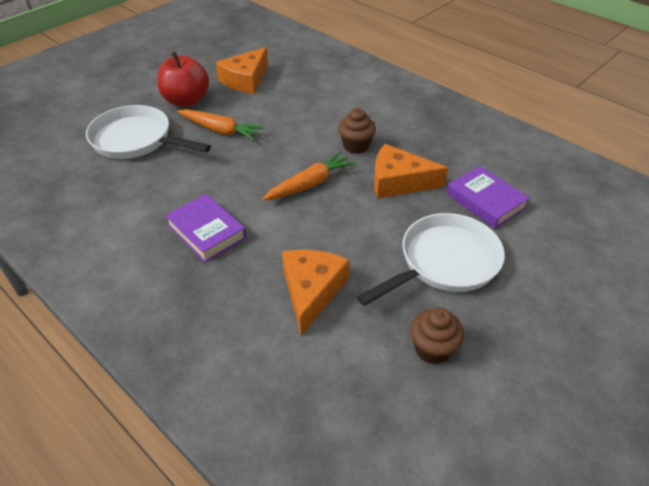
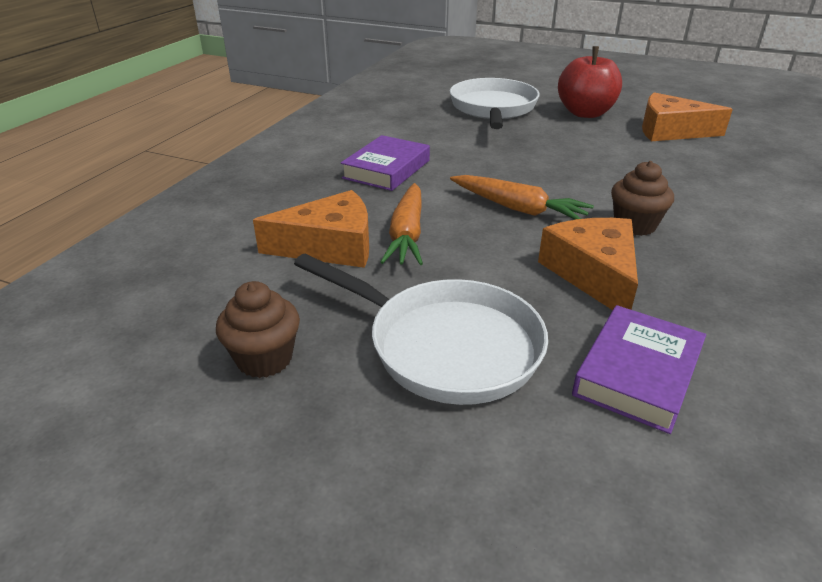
camera: 70 degrees right, 10 degrees down
orange carrot [177,109,264,141] -> orange carrot moved to [380,183,423,265]

